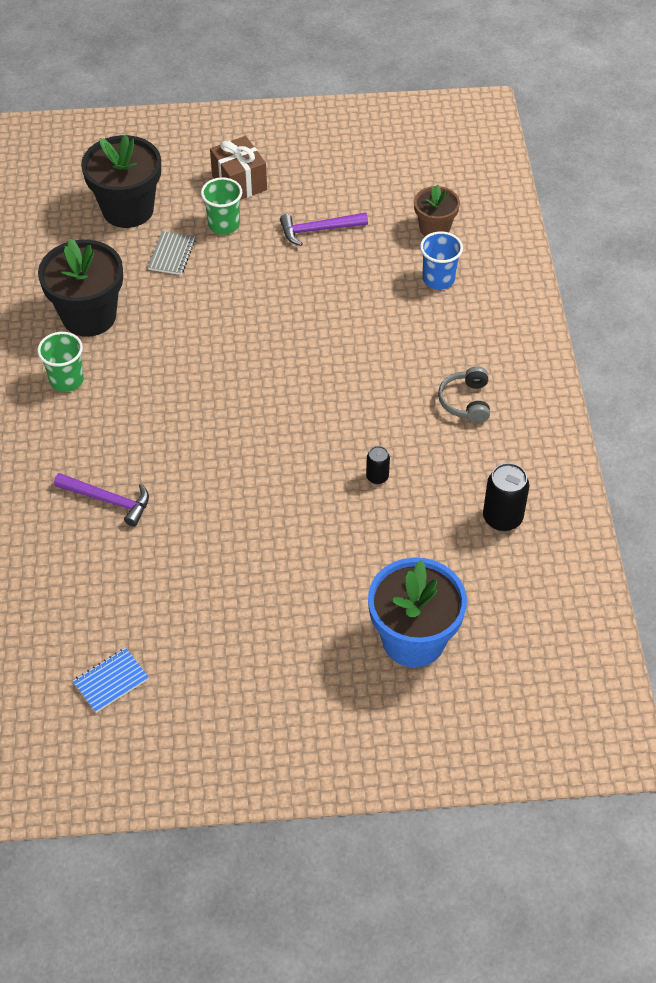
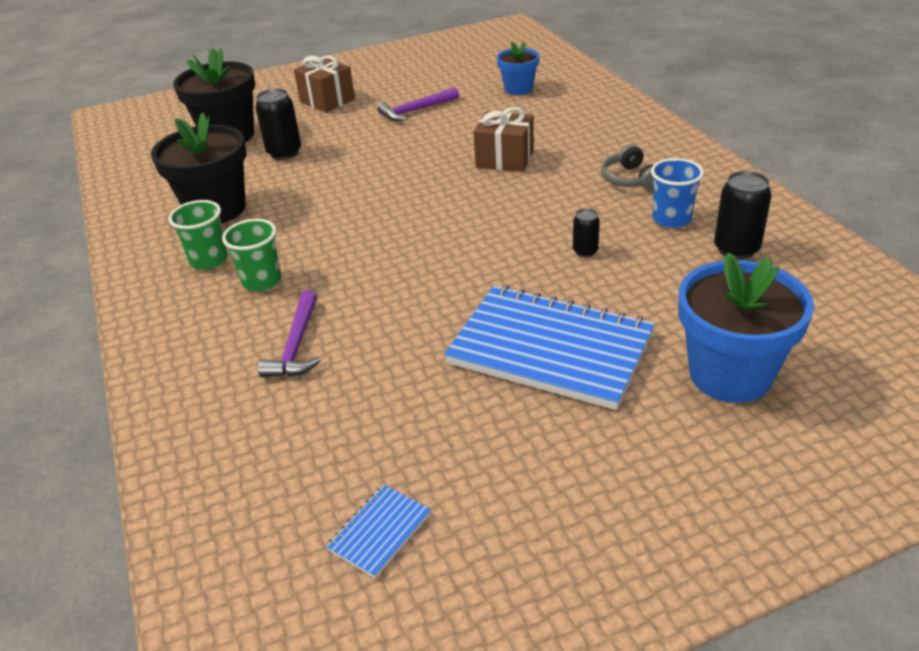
camera: 15 degrees left, 15 degrees down
purple hammer [54,473,149,527] -> purple hammer turned 90 degrees clockwise [258,290,321,377]
grey notebook [148,231,196,275] -> black can [255,89,301,160]
green cup [201,177,242,235] -> green cup moved to [222,219,281,291]
brown flower pot [414,185,460,237] -> blue flower pot [497,41,540,95]
blue cup [420,231,463,290] -> blue cup moved to [651,158,704,228]
none -> blue notebook [444,285,655,410]
none -> brown gift [474,107,534,172]

